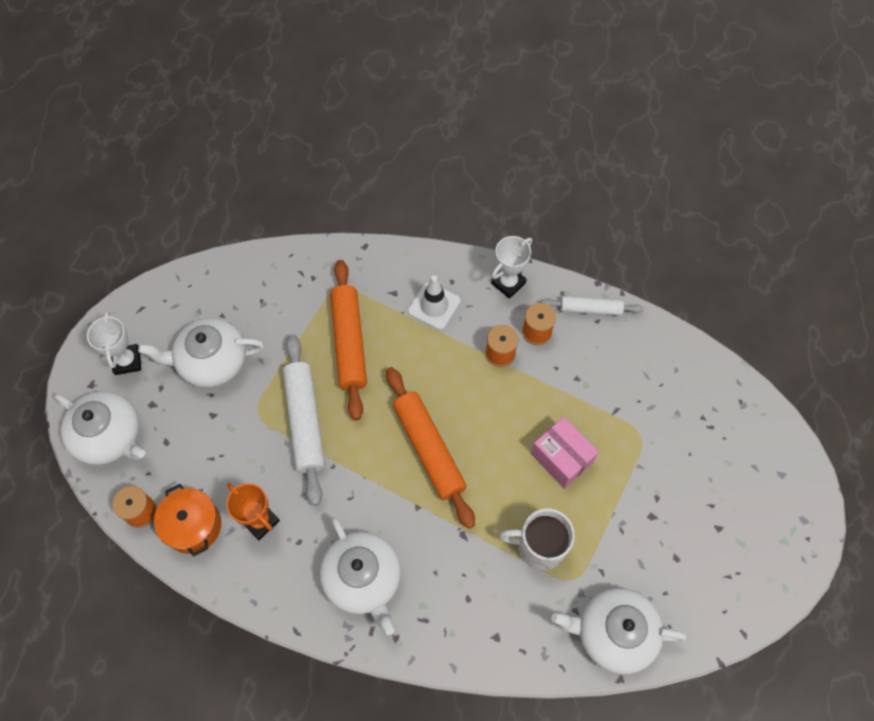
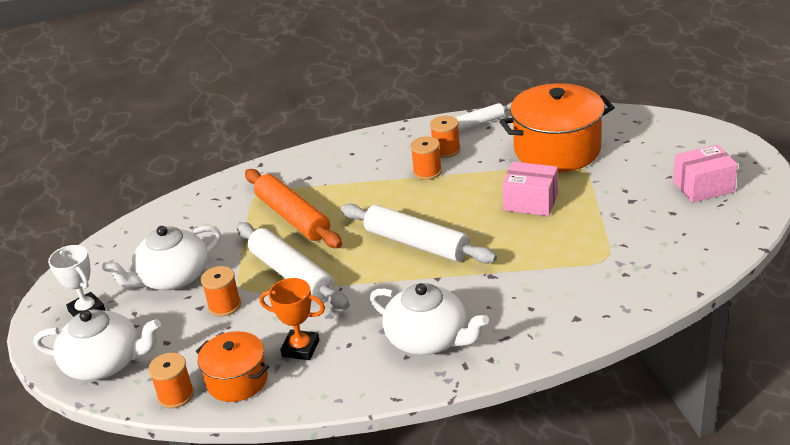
camera: 25 degrees left, 30 degrees down
orange rolling pin [386,367,475,529] -> white rolling pin [341,204,497,264]
white traffic cone [408,275,461,330] -> none
white trophy [491,236,532,299] -> none
white mug [499,509,575,570] -> none
white teapot [551,588,687,674] -> none
none -> orange spool [201,266,241,317]
none -> orange pot [500,83,615,172]
none -> pink box [673,144,738,203]

